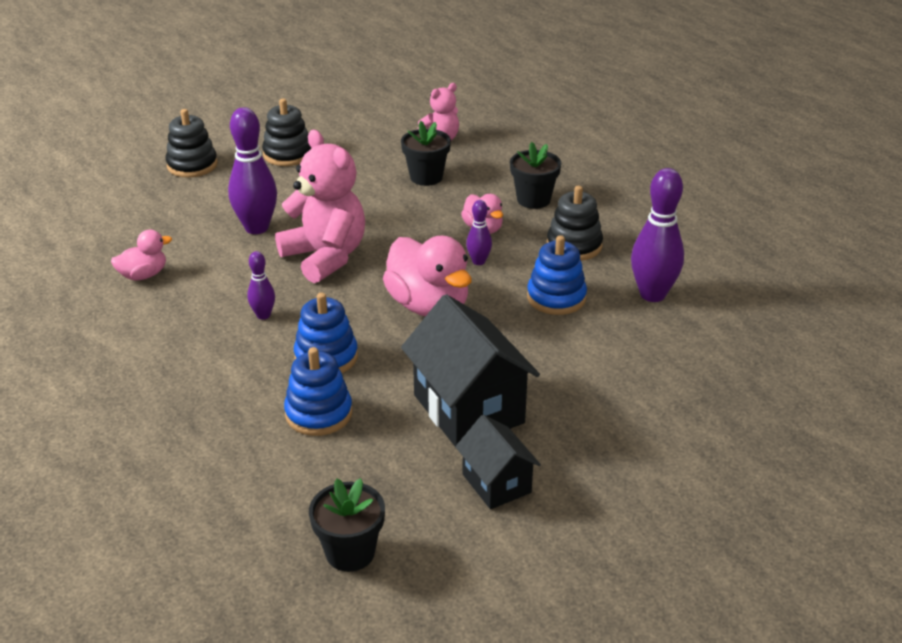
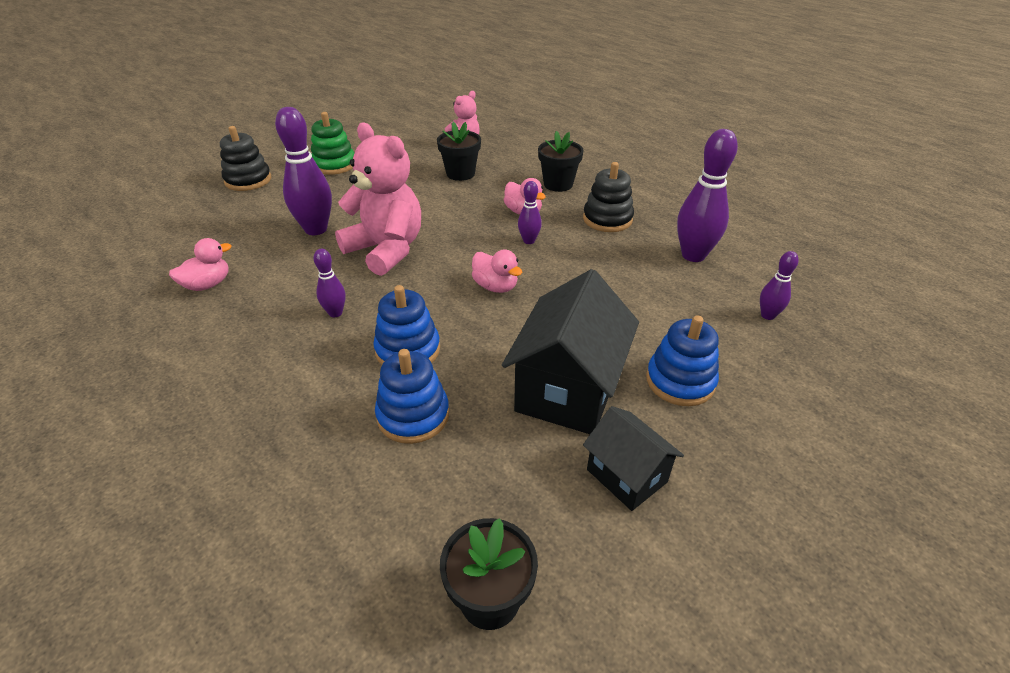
camera: 10 degrees left, 5 degrees up
black stacking toy [262,98,311,166] -> green stacking toy [311,112,354,175]
pink duck [383,236,472,316] -> pink duck [472,250,523,293], size x0.54
black house [401,294,540,446] -> black house turned 60 degrees clockwise [502,269,639,434]
blue stacking toy [527,235,587,315] -> blue stacking toy moved to [646,315,719,406]
none -> purple bowling pin [760,251,799,320]

